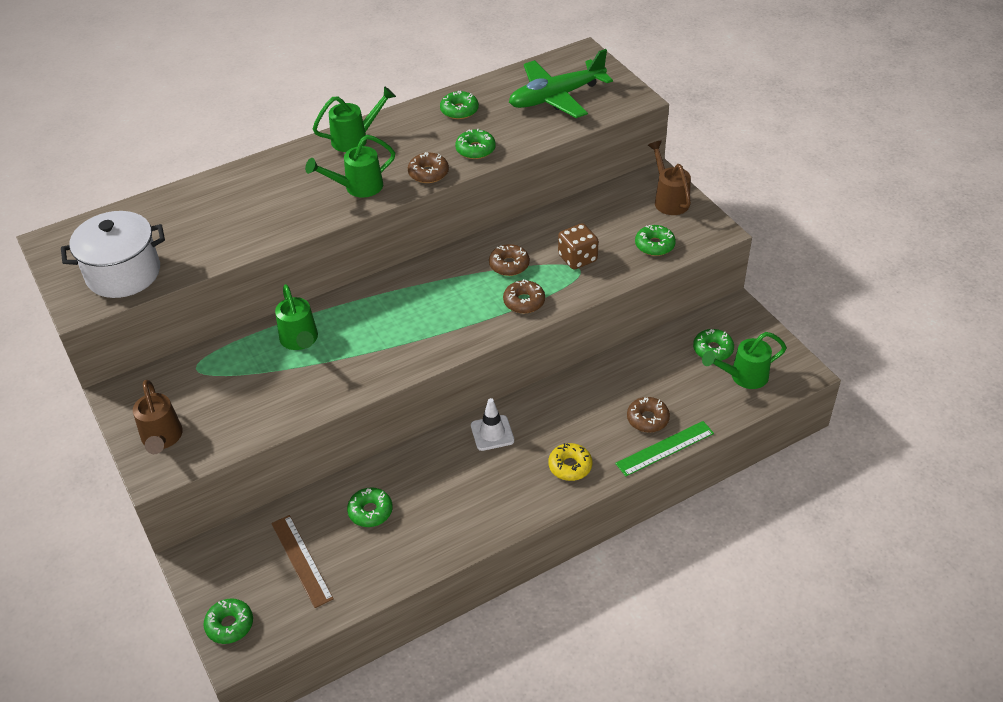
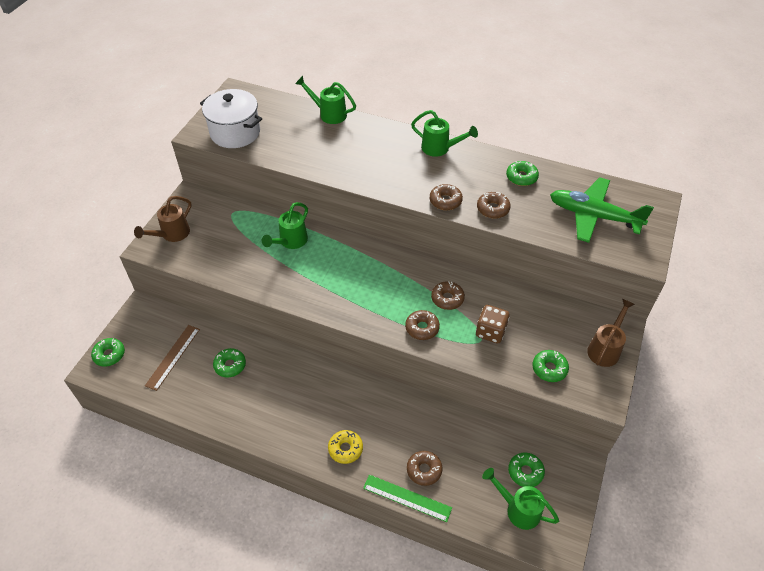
camera: 50 degrees right, 5 degrees up
green watering can [305,135,395,198] -> green watering can moved to [295,76,356,124]
green donut [455,128,496,159] -> brown donut [477,192,511,218]
white traffic cone [471,398,514,451] -> none

